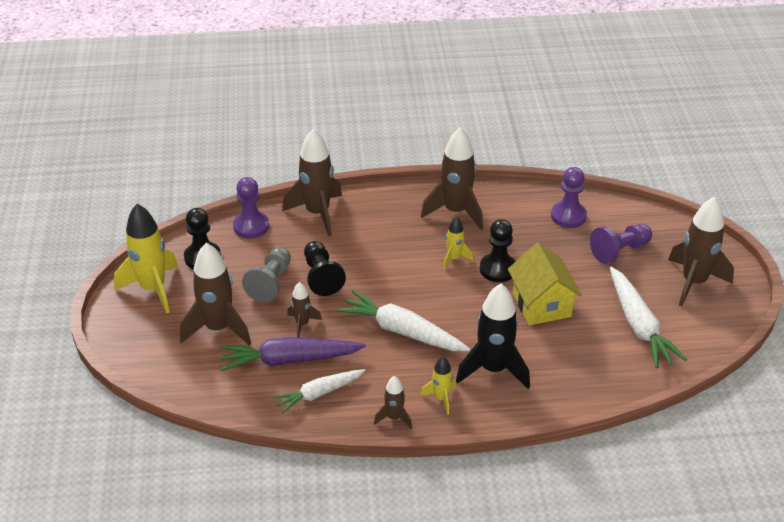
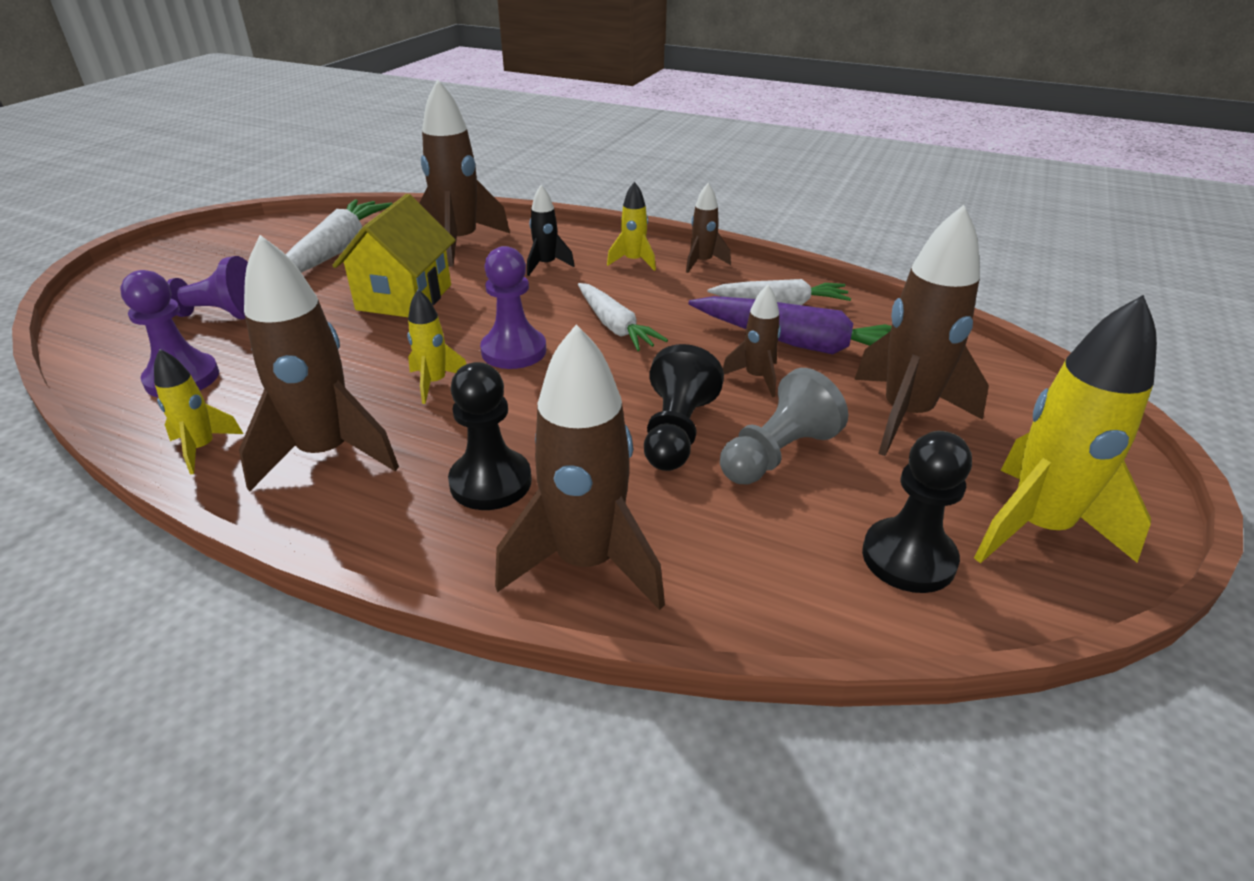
camera: 150 degrees left, 5 degrees down
purple pawn [233,177,269,239] -> purple pawn moved to [480,246,546,369]
white carrot [337,290,470,351] -> white carrot [578,283,668,351], size x0.66
black rocket [456,284,530,389] -> black rocket [527,185,575,276], size x0.51
black pawn [480,219,516,282] -> black pawn moved to [448,362,532,510]
brown rocket [668,197,734,307] -> brown rocket moved to [419,79,510,266]
none -> yellow rocket [154,349,243,475]

